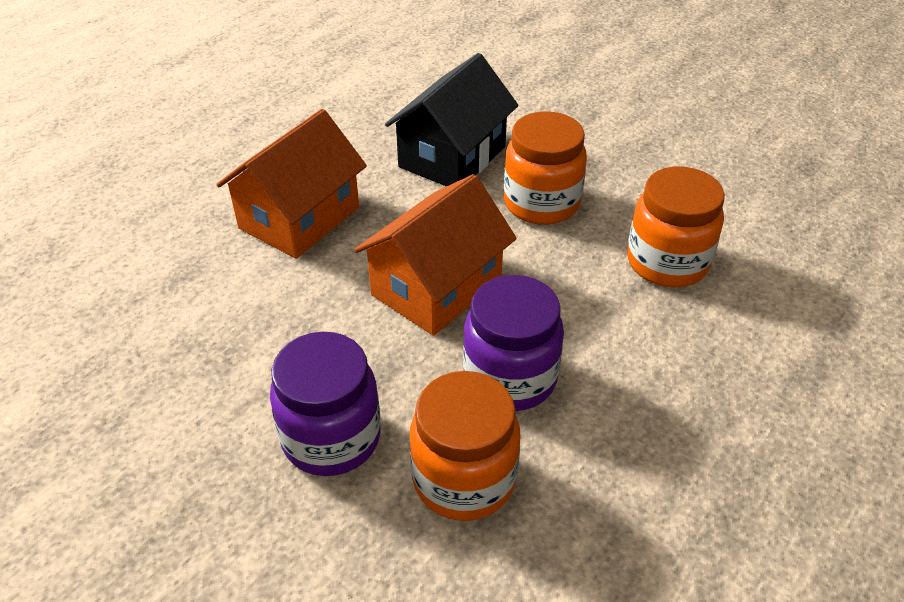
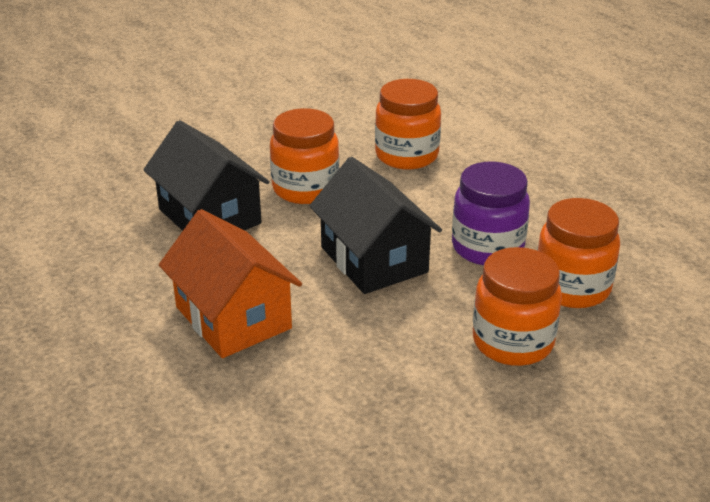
camera: 70 degrees left, 10 degrees down
purple jar [270,332,381,476] -> orange jar [473,247,562,366]
orange house [354,174,517,336] -> black house [310,157,442,294]

